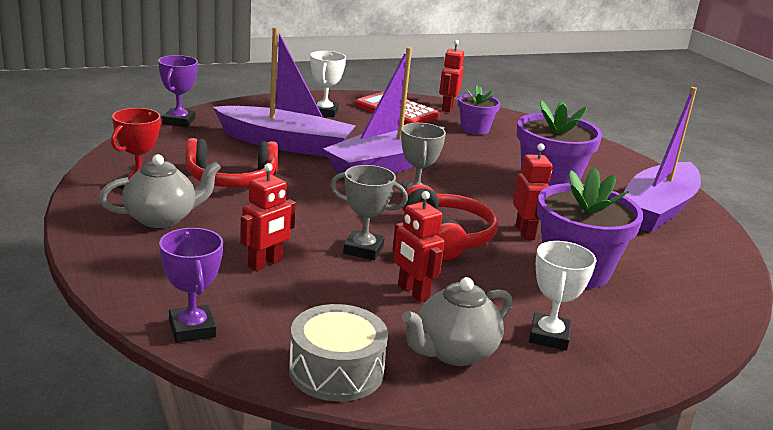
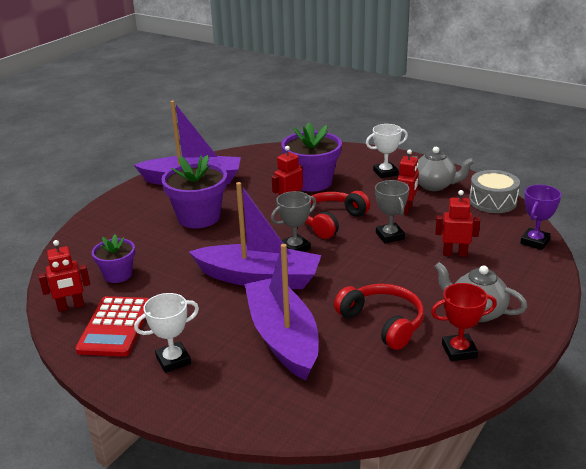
camera: 120 degrees left, 5 degrees up
purple trophy [158,55,198,127] -> none

